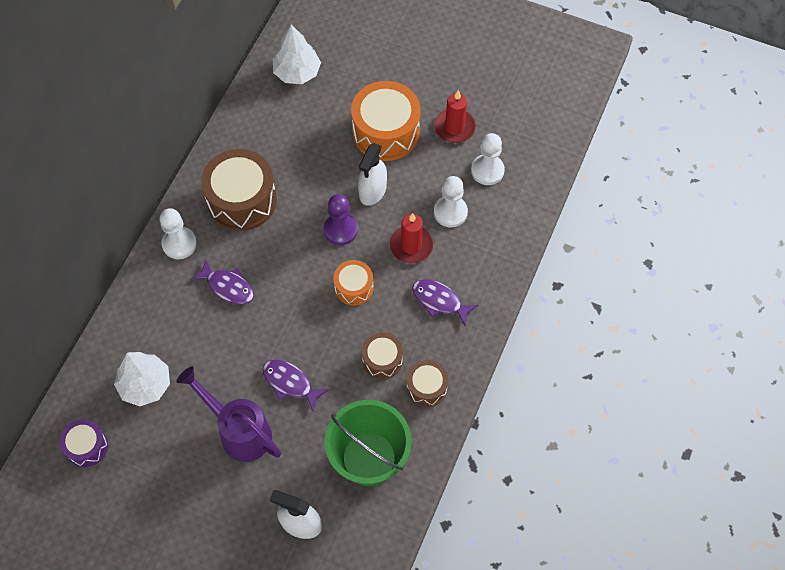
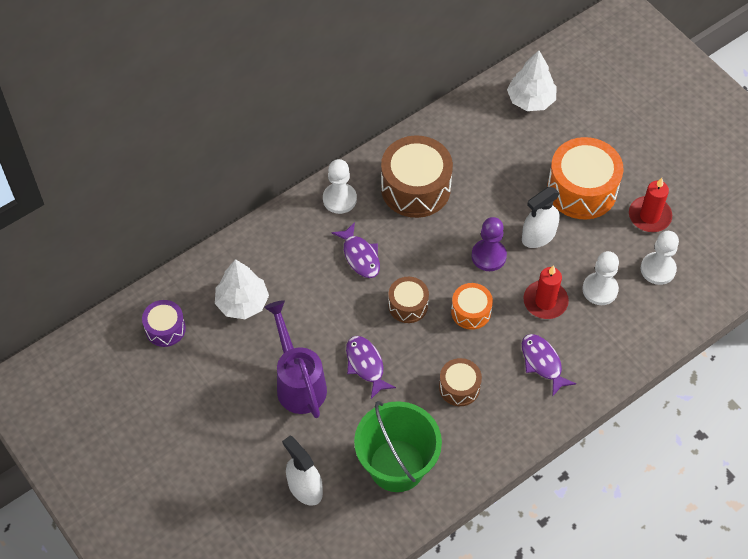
camera: 30 degrees right, 5 degrees down
brown drum [407,360,448,407] -> brown drum moved to [388,277,429,323]

